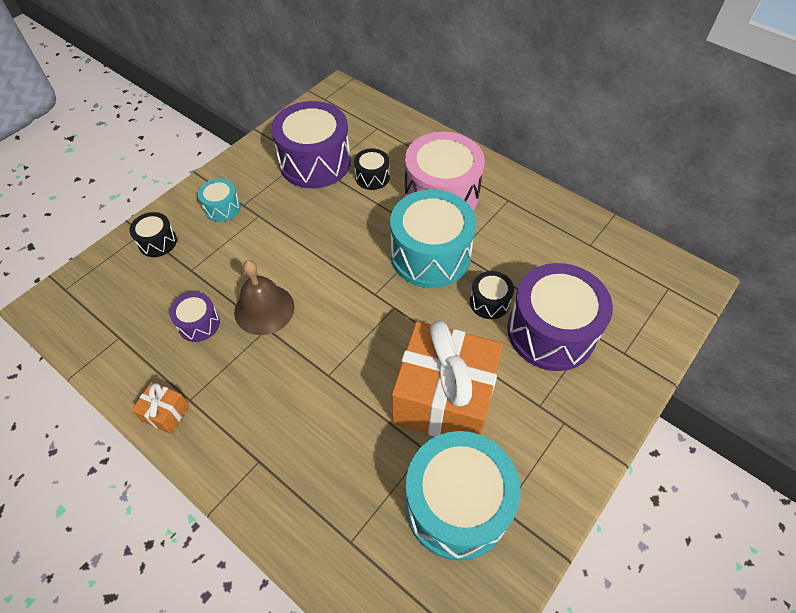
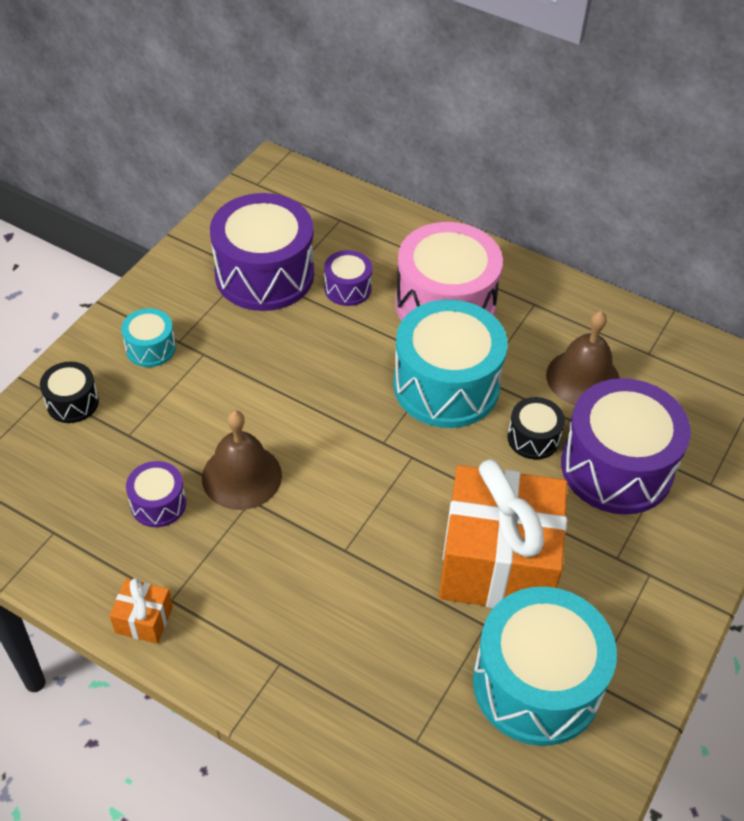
camera: 10 degrees left, 5 degrees down
black drum [354,148,390,190] -> purple drum [324,250,372,306]
none -> brown bell [546,311,620,405]

